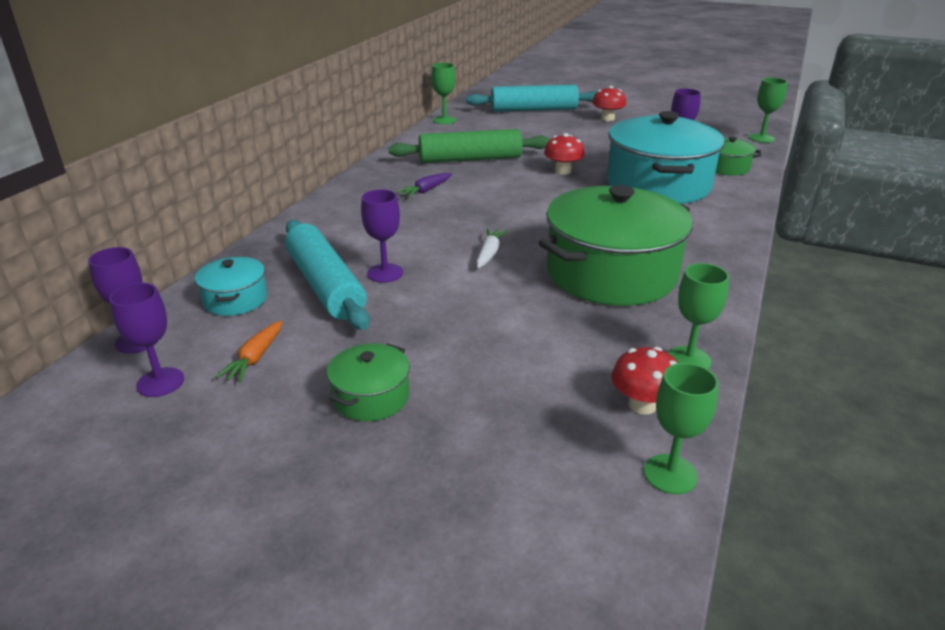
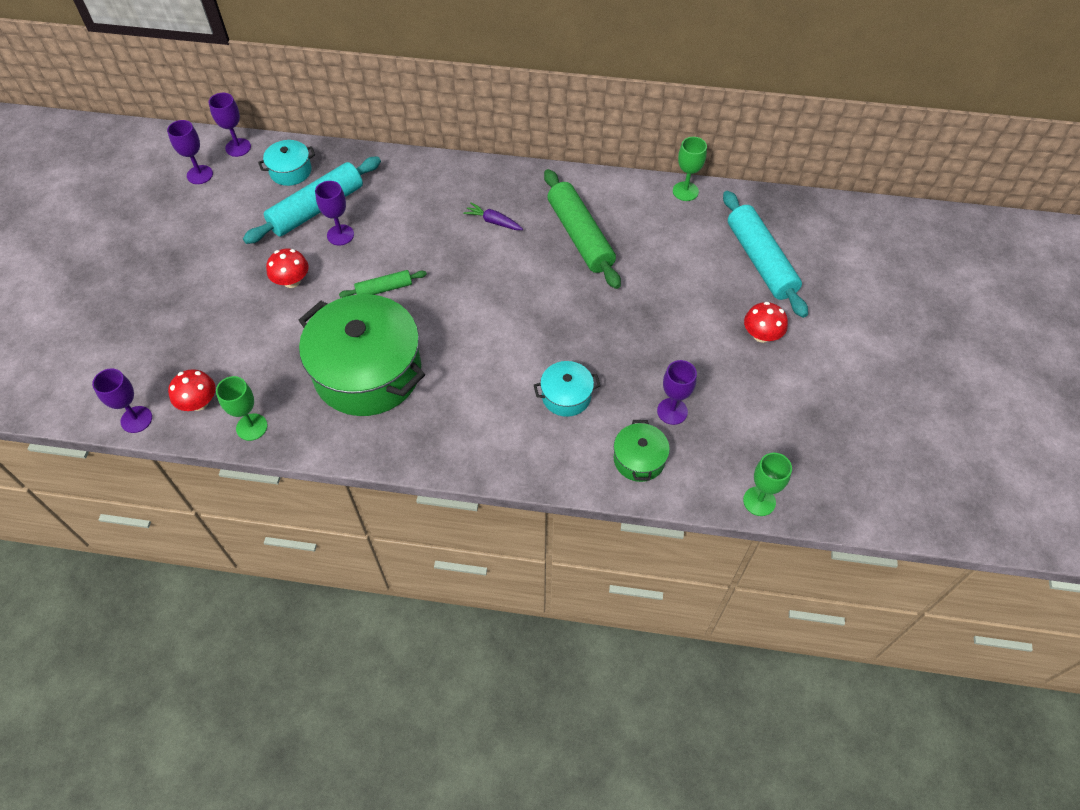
camera: 75 degrees right, 25 degrees up
orange carrot [216,321,282,383] -> none
green pot [327,343,410,421] -> none
white carrot [476,228,507,268] -> green rolling pin [339,270,427,298]
red mushroom [544,133,585,175] -> red mushroom moved to [266,248,308,288]
turquoise pot [607,111,725,204] -> turquoise pot [534,361,601,417], size x0.45
green goblet [644,363,719,494] -> purple goblet [92,368,152,433]

